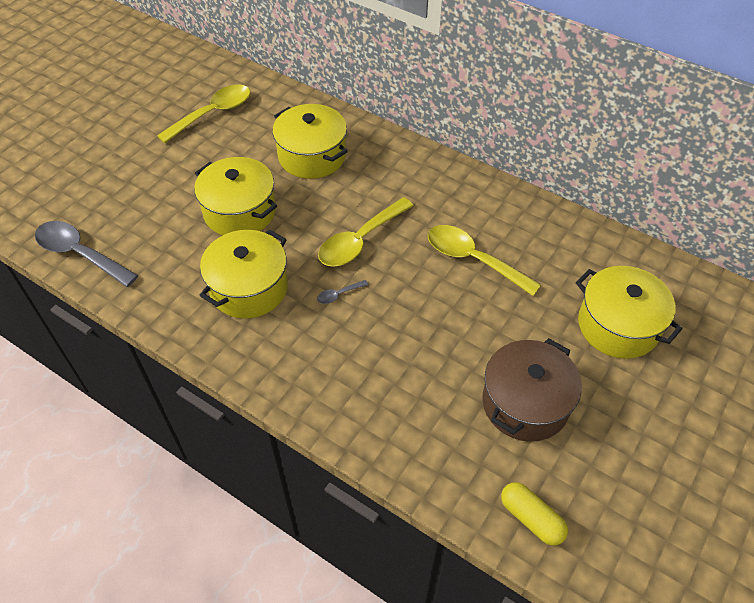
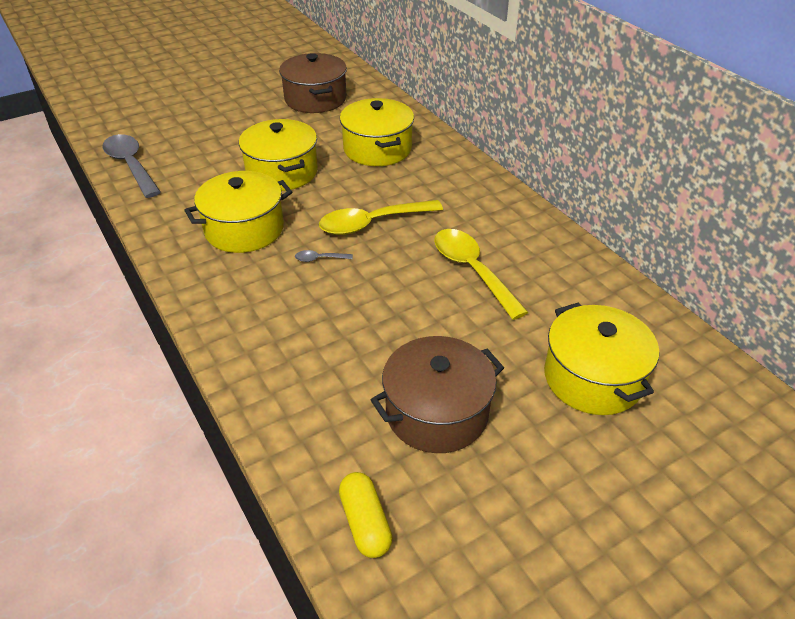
camera: 25 degrees right, 10 degrees down
yellow spoon [157,84,250,143] -> brown pot [279,53,347,113]

